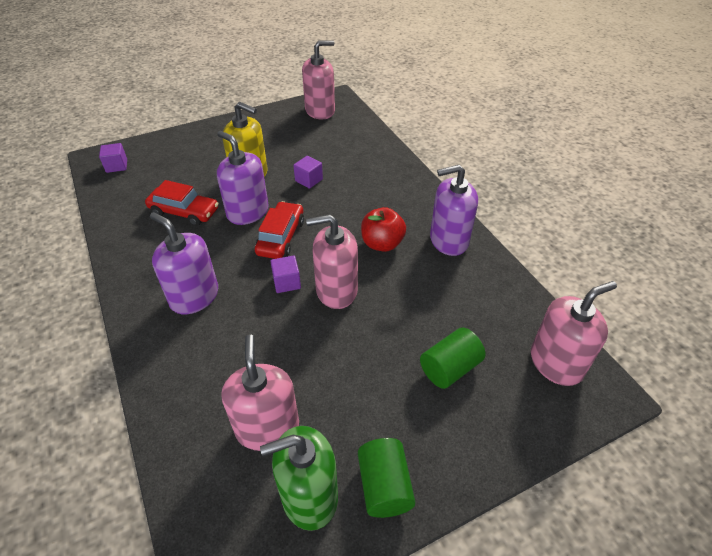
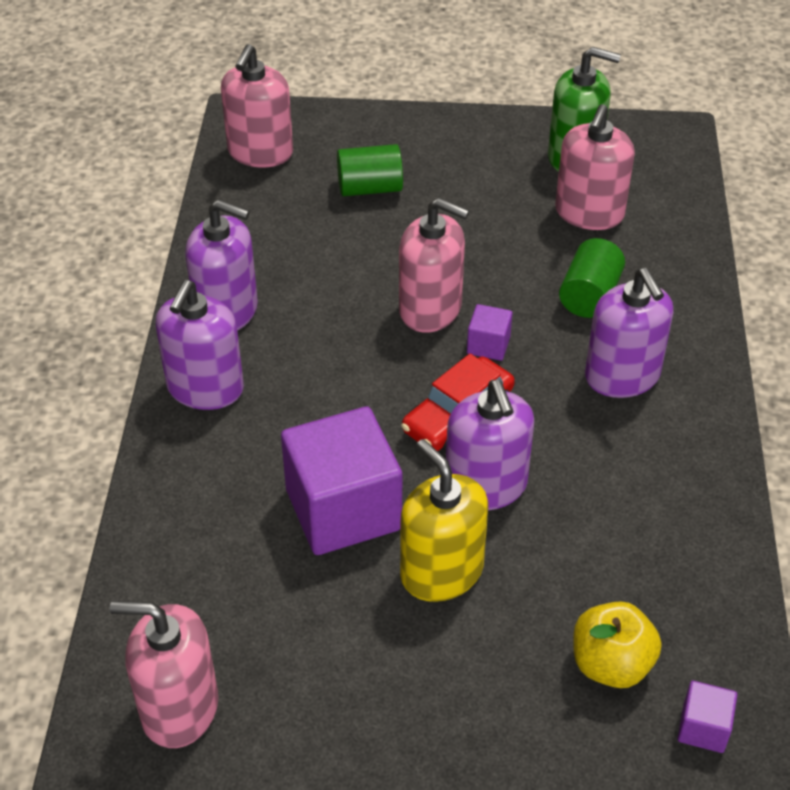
camera: 150 degrees left, 0 degrees up
red car [145,180,219,226] -> none
purple cube [293,156,323,189] -> purple cube [281,406,402,555], size x2.27
green cylinder [358,438,415,518] -> green cylinder moved to [559,238,625,318]
red apple [361,207,406,252] -> none
pink soap dispenser [531,281,617,386] -> pink soap dispenser turned 75 degrees counterclockwise [221,44,293,168]
none -> purple soap dispenser [156,280,244,410]
none -> yellow apple [573,601,661,688]

